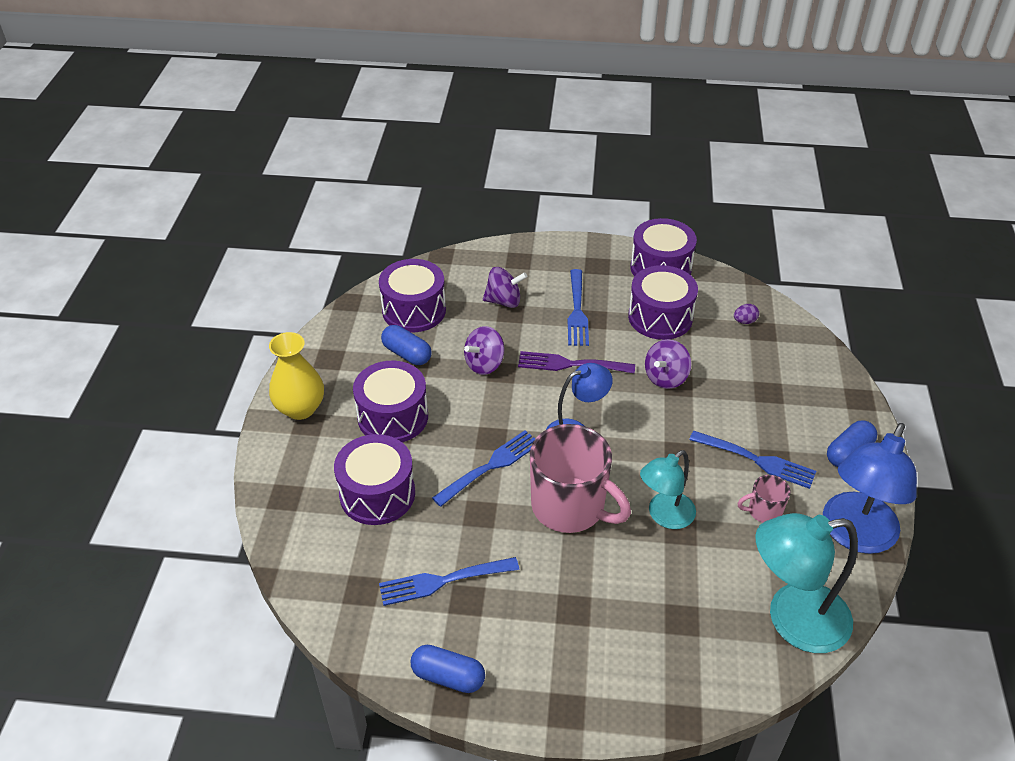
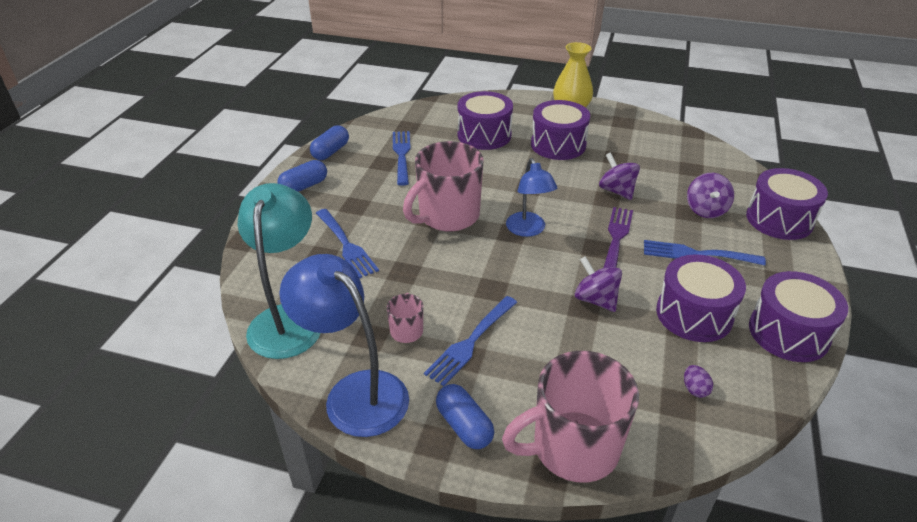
camera: 100 degrees right, 5 degrees down
purple drum [379,259,446,332] -> purple drum moved to [746,168,828,240]
blue capsule [381,325,432,365] -> blue capsule moved to [277,160,327,192]
blue fork [432,430,535,507] -> blue fork moved to [316,209,379,279]
turquoise lamp [640,450,696,529] -> none
none -> pink mug [502,351,639,483]

